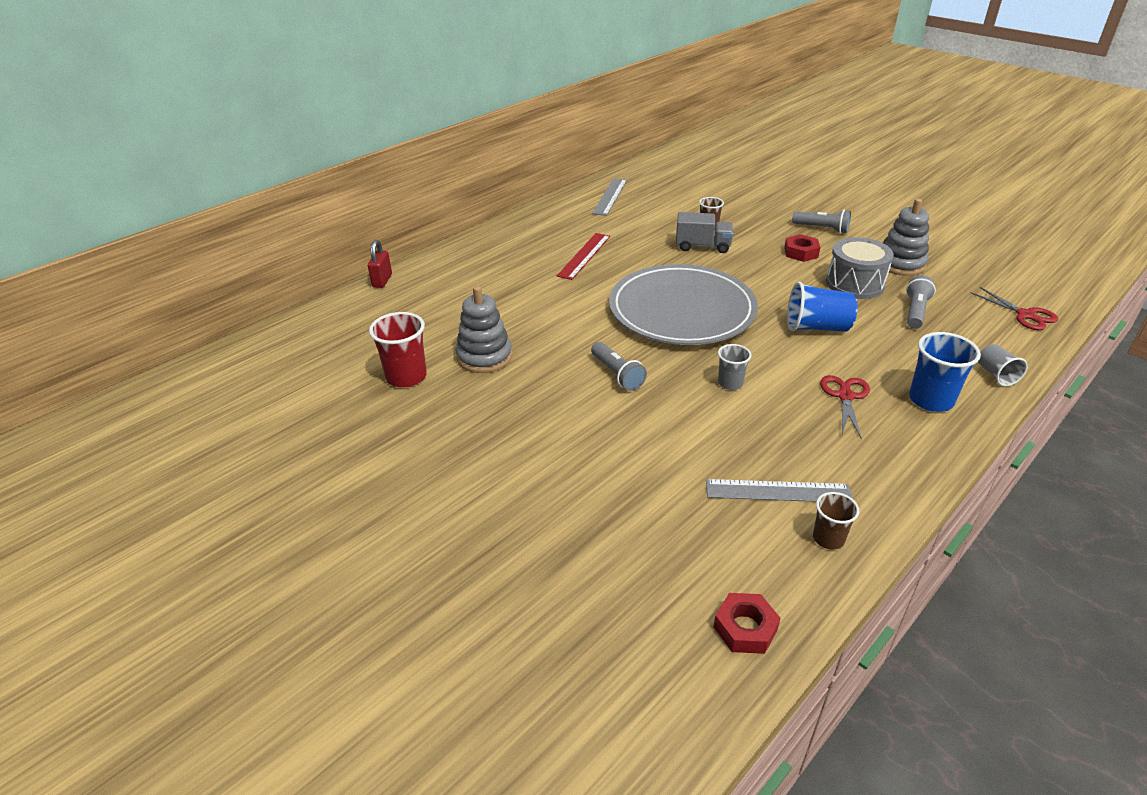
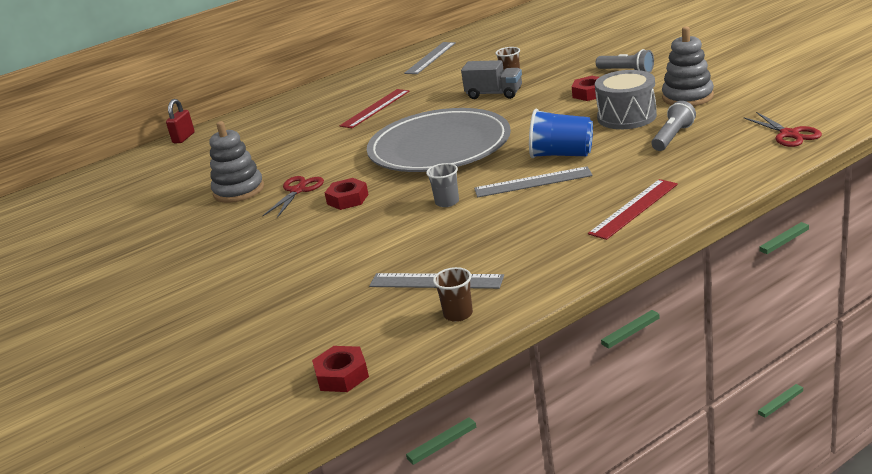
camera: 15 degrees right, 10 degrees down
red cup [369,312,427,387] -> none
grey flashlight [591,342,647,391] -> red nut [325,178,369,210]
red scissors [820,375,870,439] -> red scissors moved to [263,176,324,218]
blue cup [909,332,981,412] -> red ruler [588,179,678,240]
grey cup [978,344,1028,386] -> none
none -> grey ruler [474,166,593,198]

